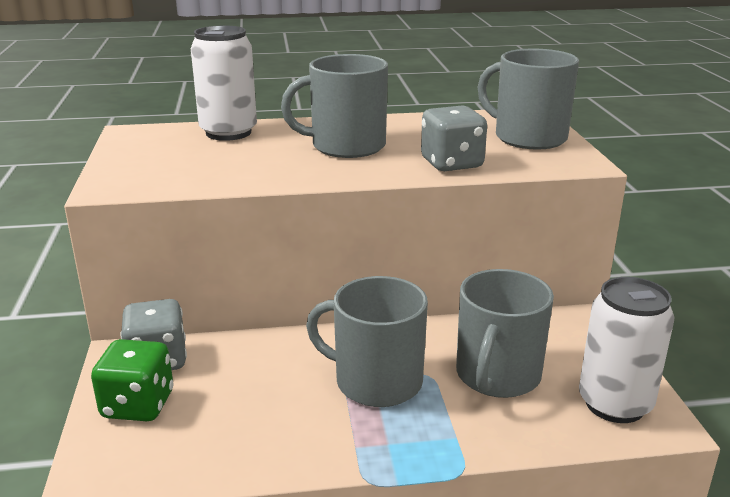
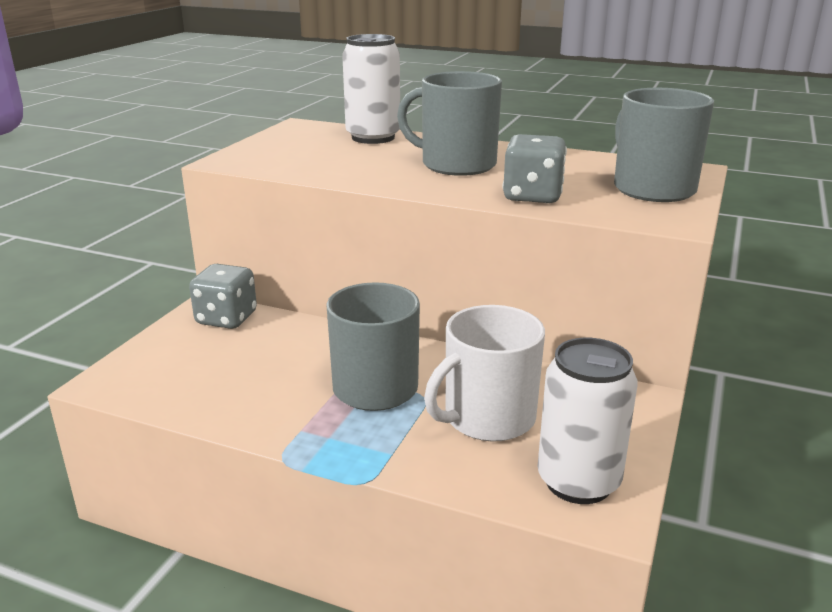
camera: 30 degrees right, 0 degrees up
green dice [91,339,173,421] -> none
grey mug [456,269,554,398] -> white mug [424,305,545,442]

